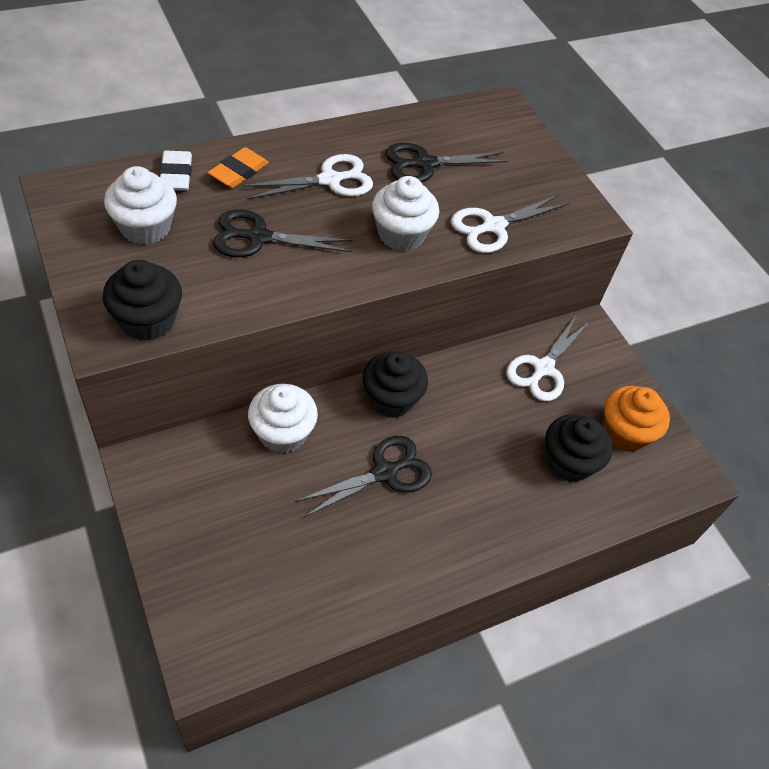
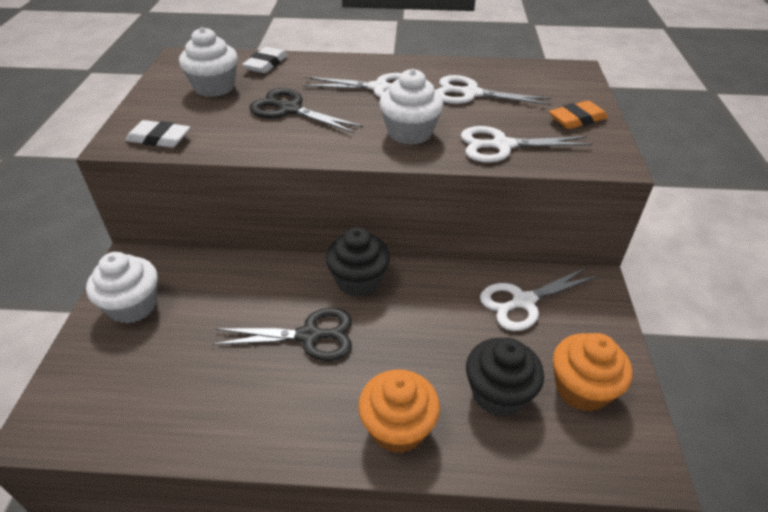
camera: 35 degrees right, 10 degrees down
black cupcake [103,260,182,341] -> white eraser [125,120,190,148]
orange eraser [208,147,269,188] -> orange eraser moved to [549,100,608,129]
white cupcake [248,384,318,453] -> white cupcake moved to [86,252,158,324]
black scissors [385,143,508,182] -> white scissors [436,75,552,105]
none -> orange cupcake [358,369,440,453]

